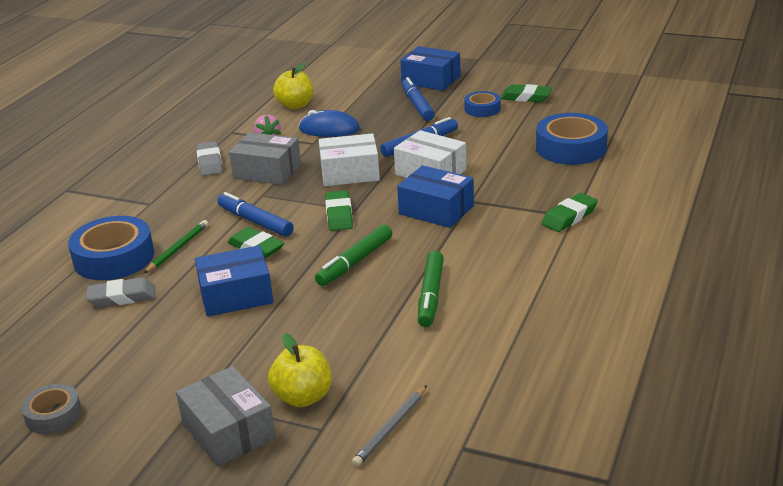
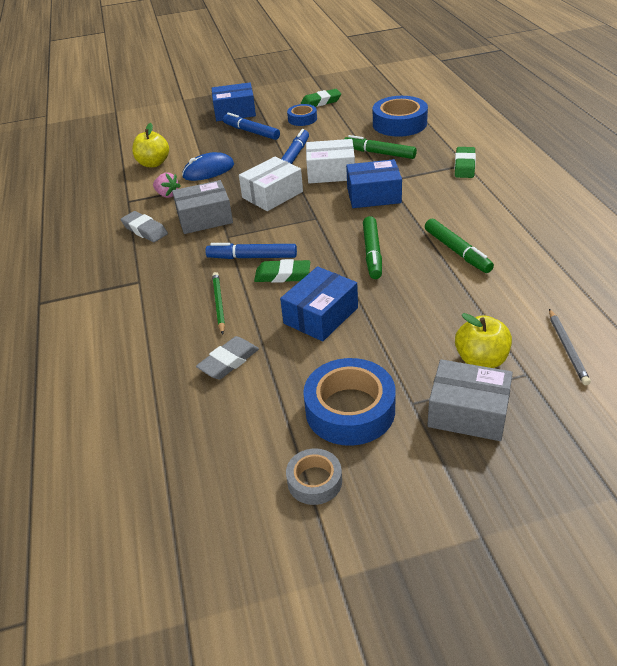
camera: 35 degrees left, 10 degrees up
blue tape [68,216,154,280] -> blue tape moved to [303,358,396,446]
green eraser [325,190,353,231] -> none
none -> green marker [344,135,417,159]

